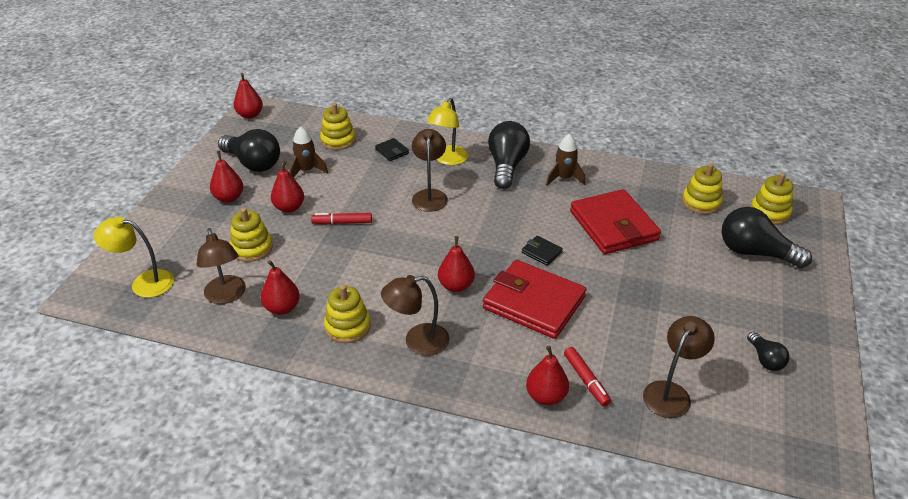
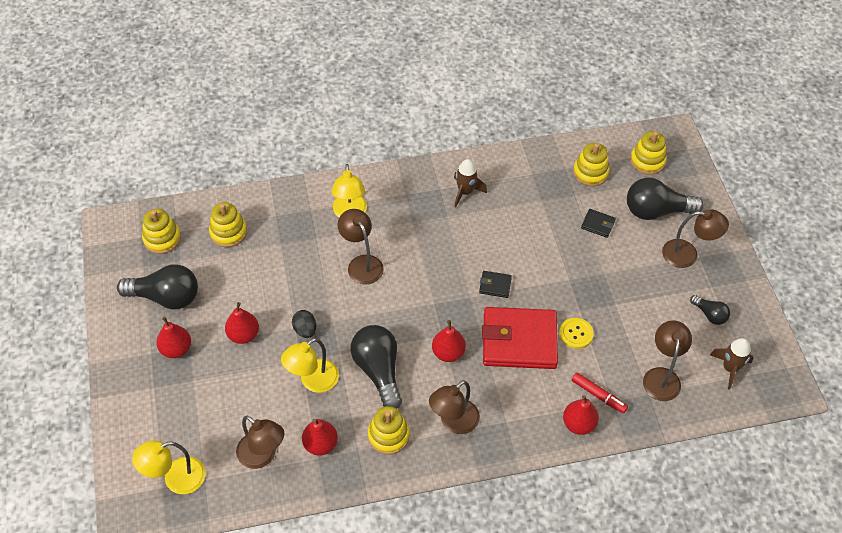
camera: 30 degrees left, 15 degrees up
yellow stacking toy [230,208,273,262] -> yellow stacking toy moved to [142,209,181,254]
red pear [234,73,263,119] -> none
brown rocket [289,126,328,178] -> brown rocket moved to [710,338,754,390]
red marker [311,213,372,225] -> black egg [292,310,316,338]
black wallet [375,138,409,161] -> black wallet moved to [581,209,616,238]
black light bulb [488,121,530,189] -> black light bulb moved to [351,325,402,409]
red wallet [570,189,661,254] -> none
none -> yellow lamp [281,338,339,393]
none -> yellow button [559,318,594,349]
none -> brown lamp [662,209,729,268]

